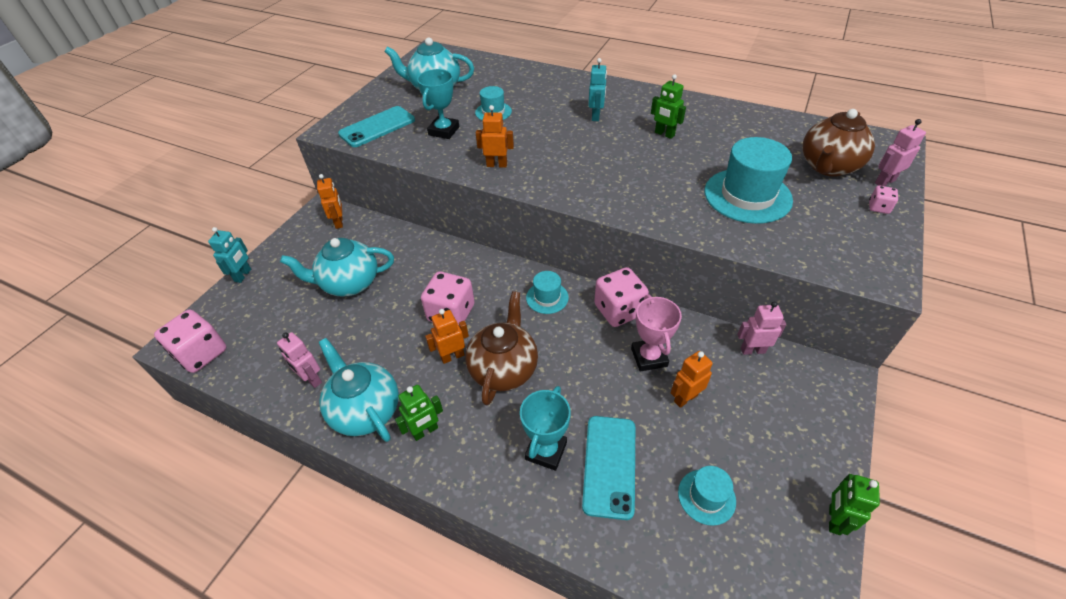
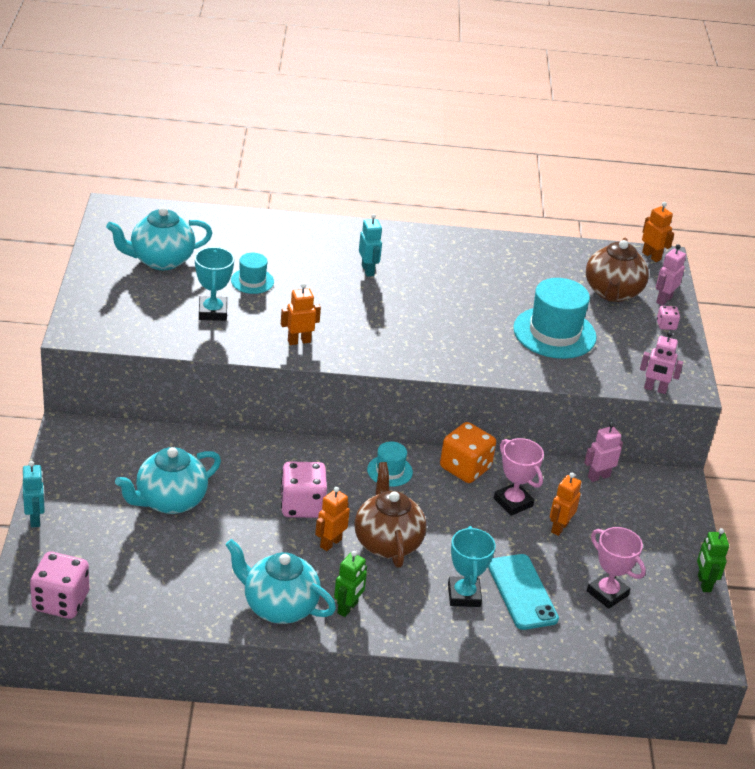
camera: 30 degrees left, 10 degrees down
pink robot [277,332,322,388] -> pink robot moved to [640,331,683,394]
orange robot [317,174,343,229] -> orange robot moved to [642,202,674,262]
turquoise phone [338,106,415,147] -> none
pink dice [594,267,649,327] -> orange dice [440,422,496,483]
green robot [651,74,686,139] -> none
turquoise hat [678,466,736,526] -> pink trophy [587,527,646,609]

